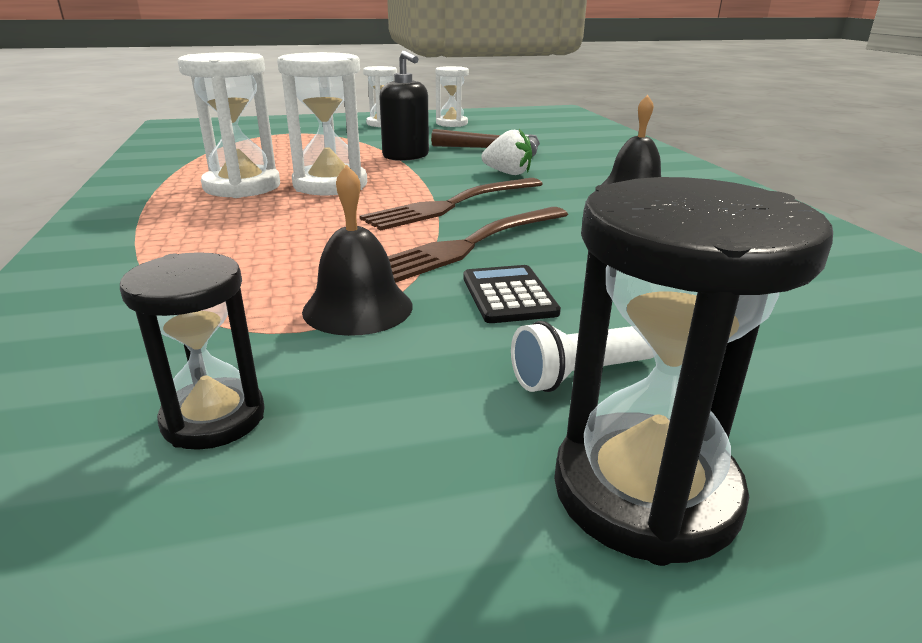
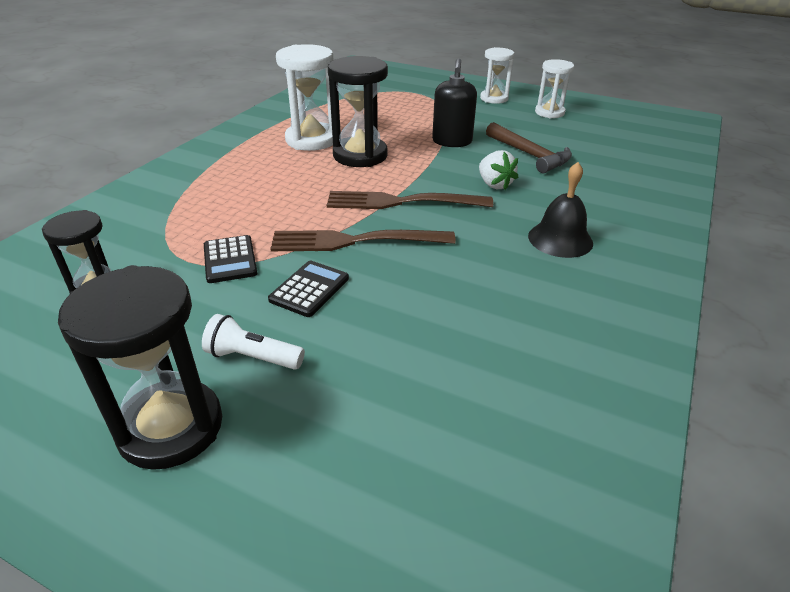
camera: 40 degrees right, 10 degrees up
white hourglass [277,52,367,196] -> black hourglass [328,56,388,167]
black bell [302,165,413,336] -> black calculator [204,235,257,283]

